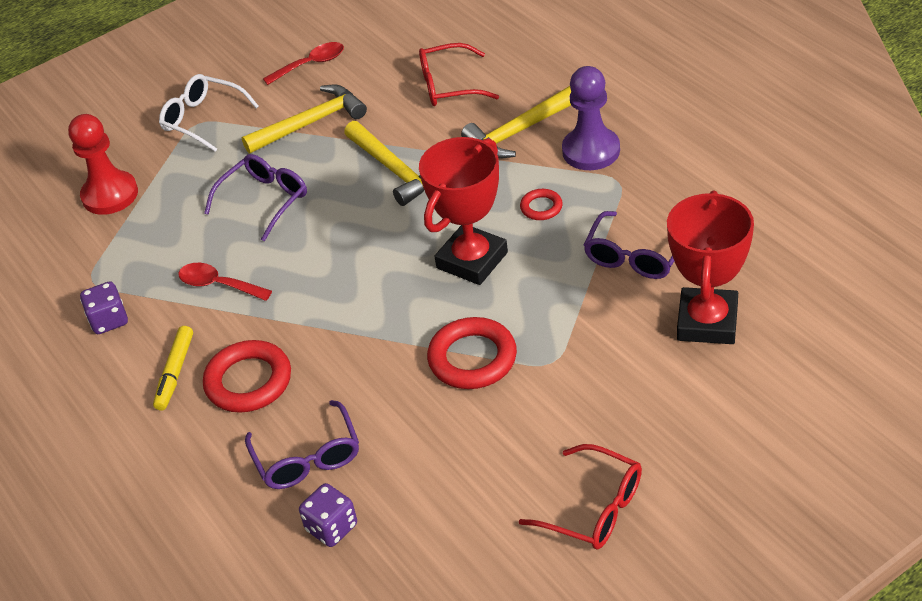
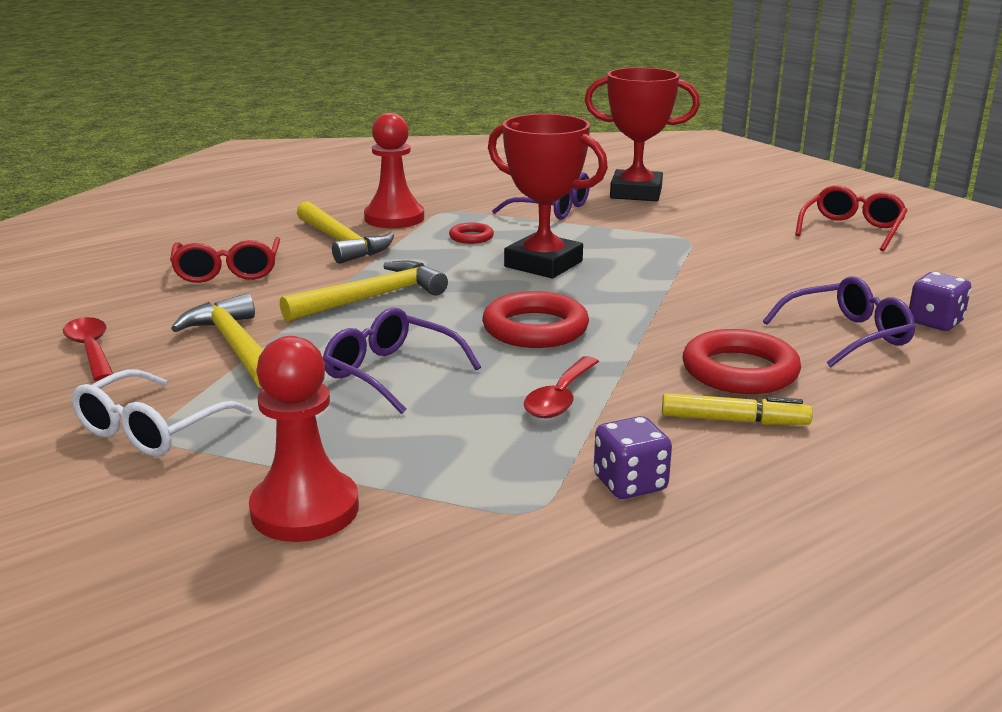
camera: 95 degrees left, 20 degrees down
red ring [427,317,517,389] -> red ring moved to [482,291,589,348]
purple pawn [562,66,620,170] -> red pawn [364,113,424,228]

